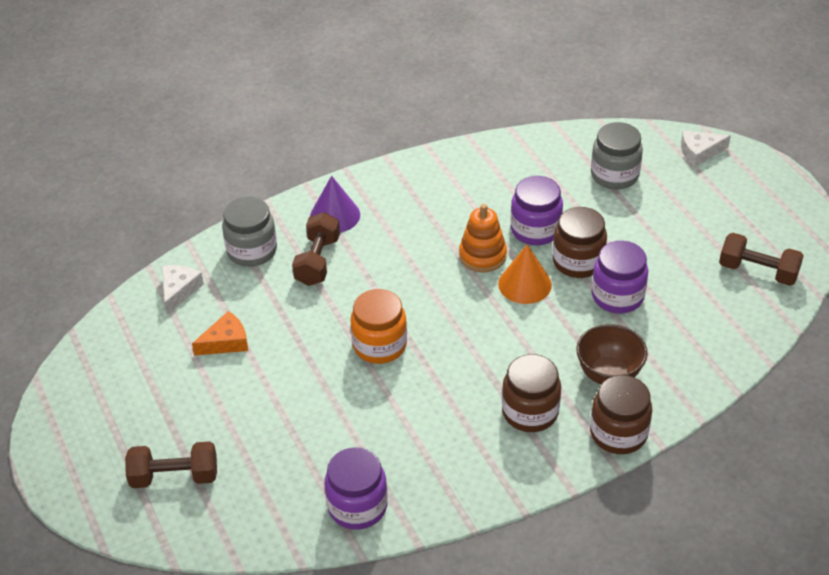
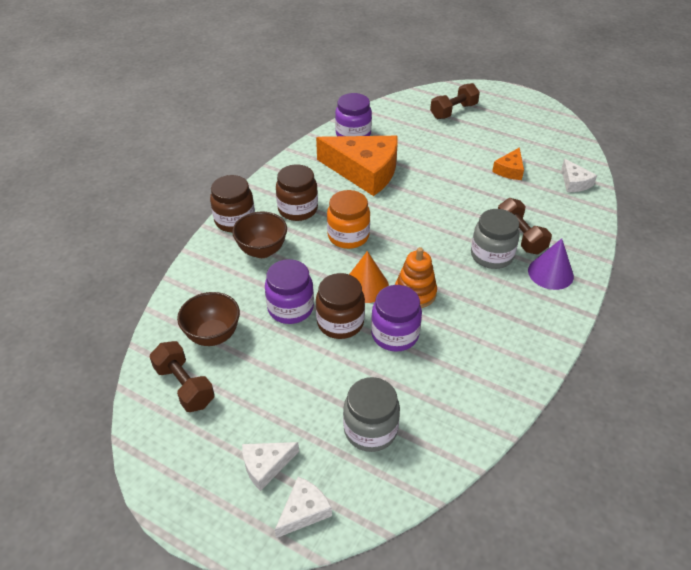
camera: 145 degrees right, 0 degrees up
grey jar [222,197,277,267] -> grey jar moved to [471,209,520,269]
orange jar [351,289,407,364] -> orange jar moved to [327,190,370,249]
brown dumbbell [719,233,804,286] -> brown dumbbell turned 60 degrees clockwise [149,341,214,412]
none -> brown bowl [177,292,240,346]
none -> white cheese [242,442,299,491]
none -> orange cheese [316,136,398,196]

